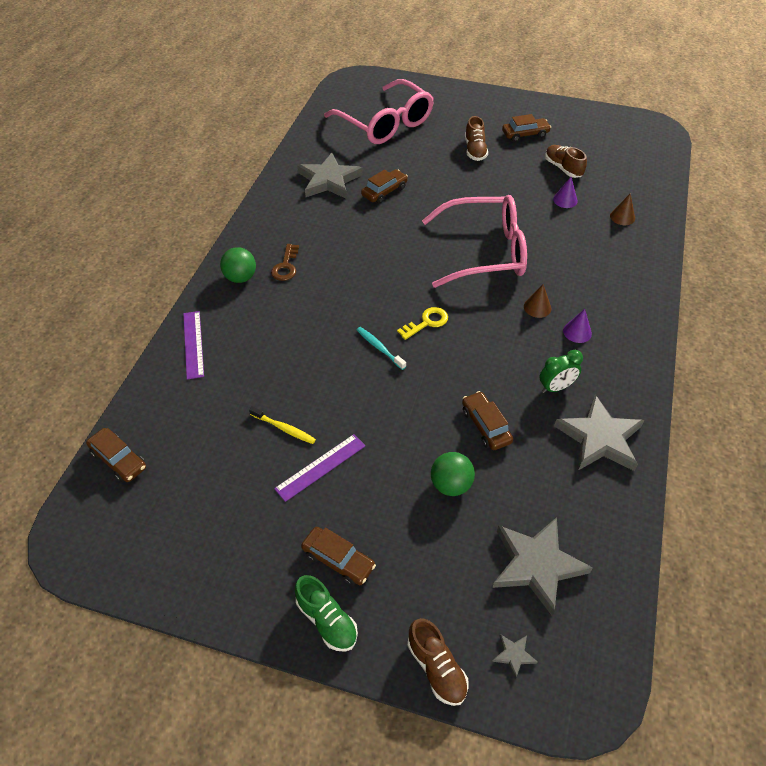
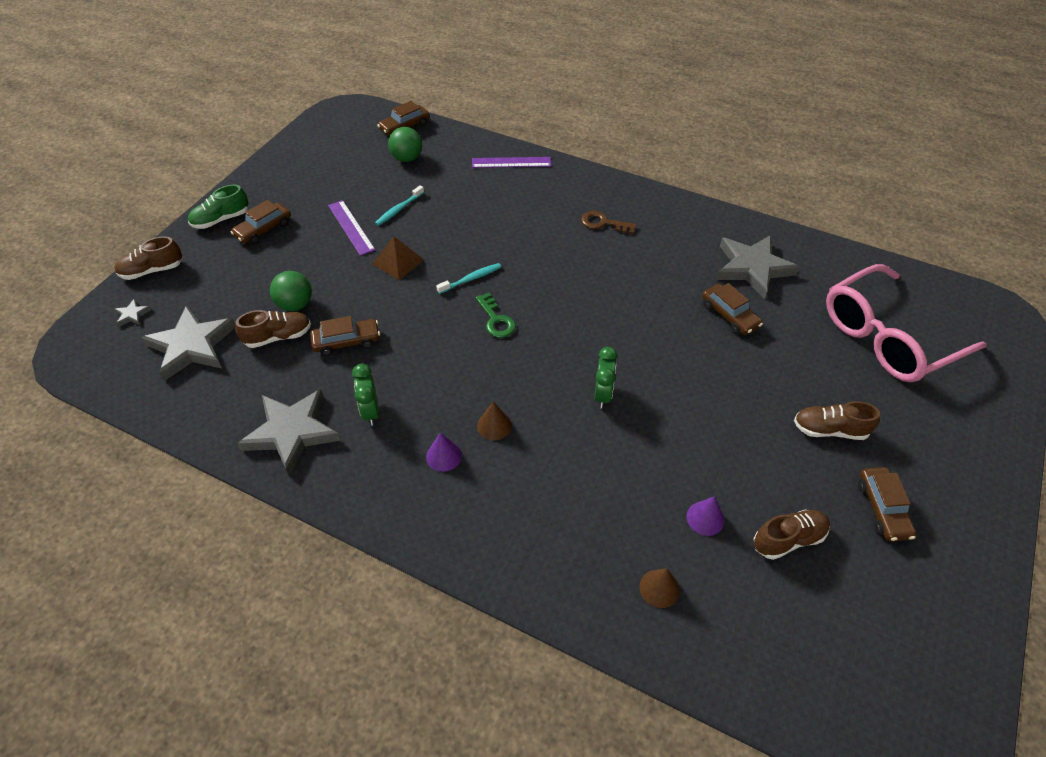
camera: 100 degrees right, 0 degrees up
green ball [220,247,256,283] -> green ball moved to [388,127,422,162]
yellow toothbrush [249,406,316,444] -> turquoise toothbrush [375,185,424,226]
yellow key [397,307,448,340] -> green key [476,293,516,338]
pink glasses [422,195,527,288] -> green clock [594,347,617,408]
none -> brown shoe [235,310,311,348]
none -> brown pyramid [372,236,424,280]

